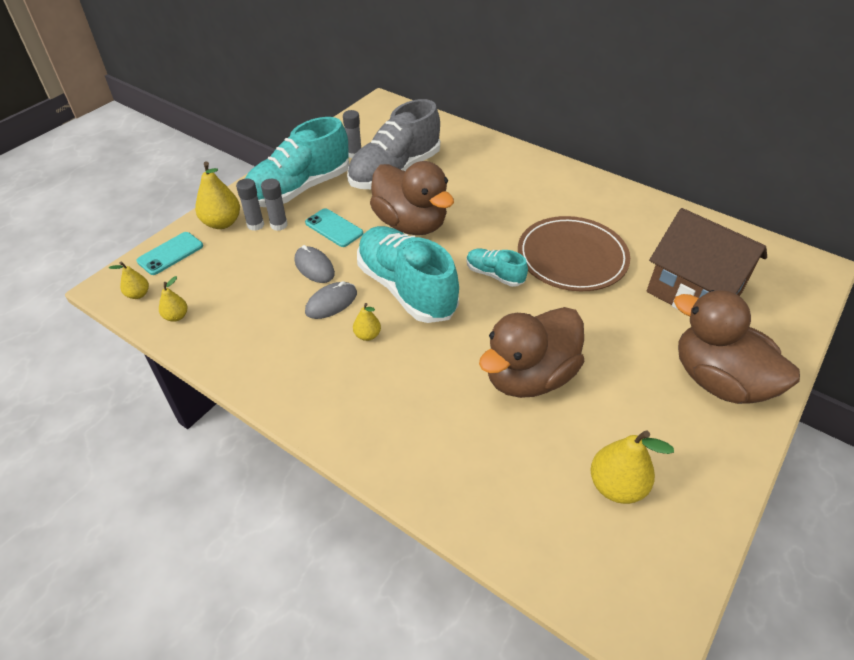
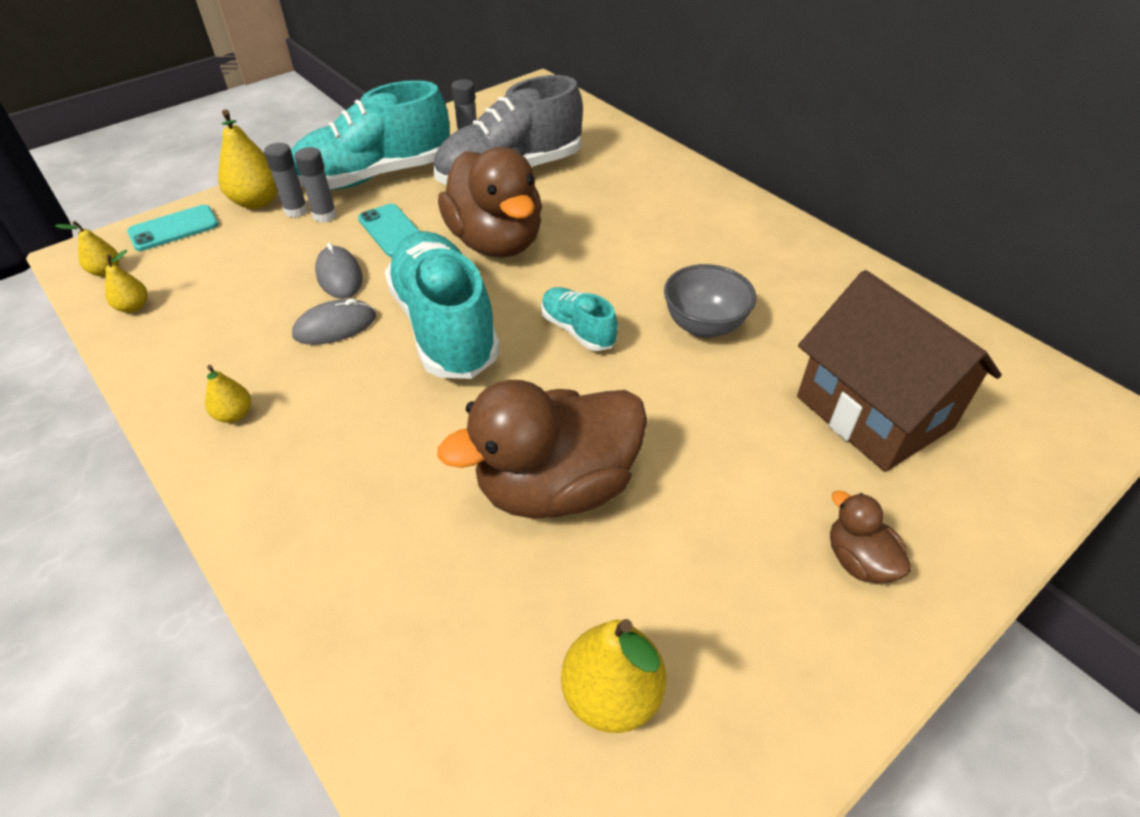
camera: 15 degrees right, 0 degrees up
yellow pear [353,303,381,341] -> yellow pear moved to [205,365,251,423]
brown plate [518,216,630,291] -> grey bowl [664,264,756,338]
brown duck [674,290,800,404] -> brown duck [830,491,911,583], size x0.46

